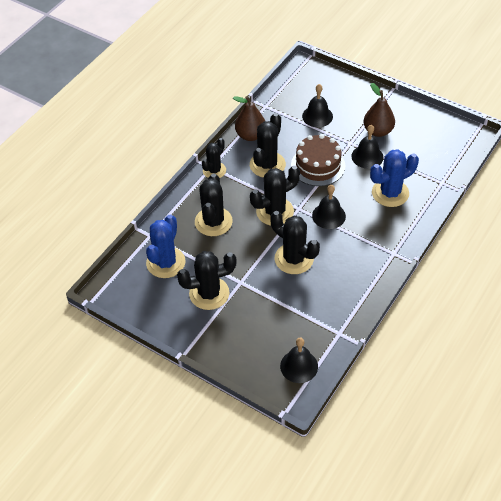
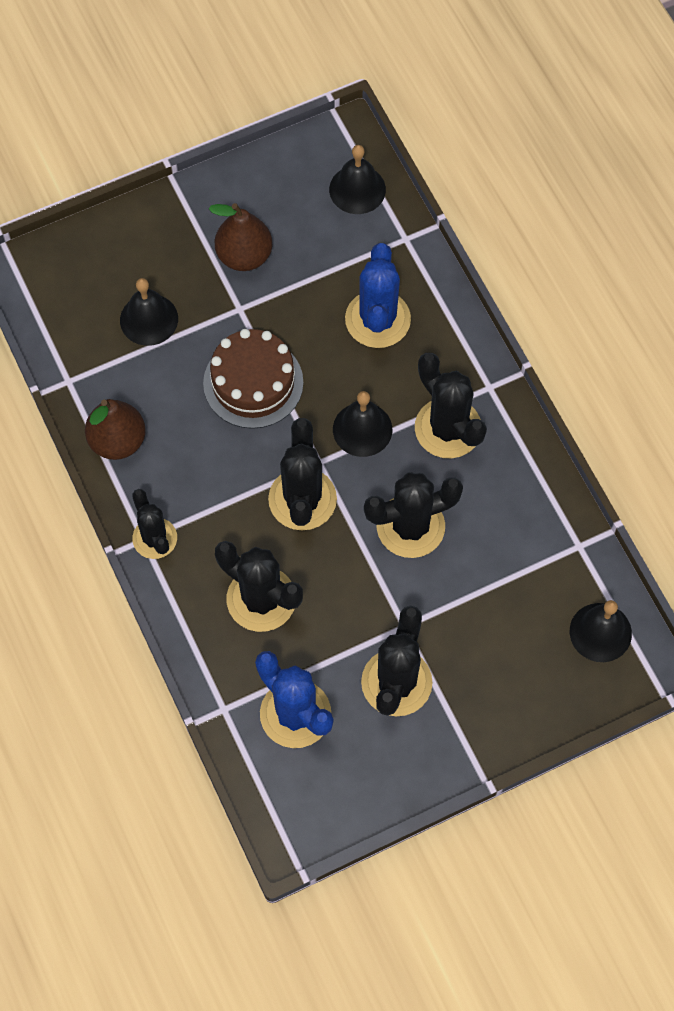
camera: 60 degrees left, 15 degrees up
black cactus [250,113,286,178] -> black cactus moved to [415,353,487,458]
black bell [351,125,383,169] -> black bell moved to [329,145,386,214]

